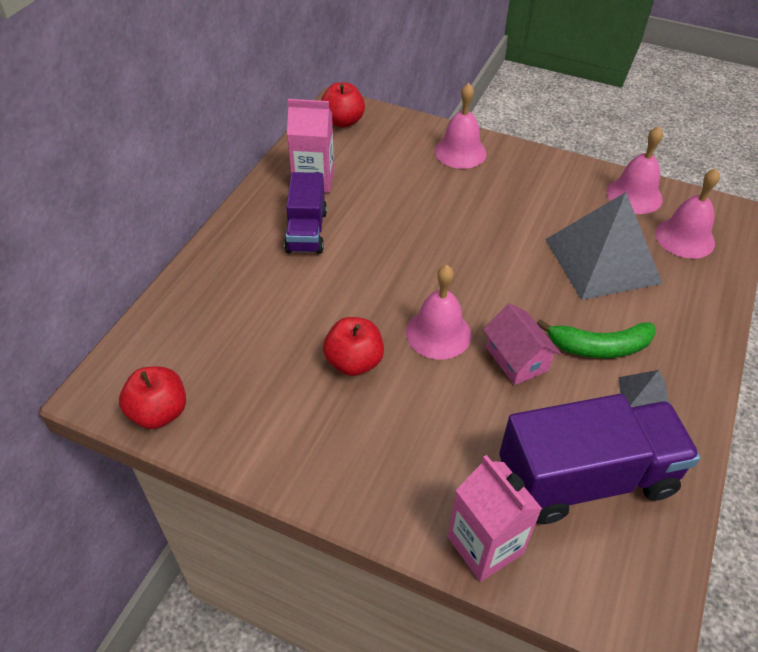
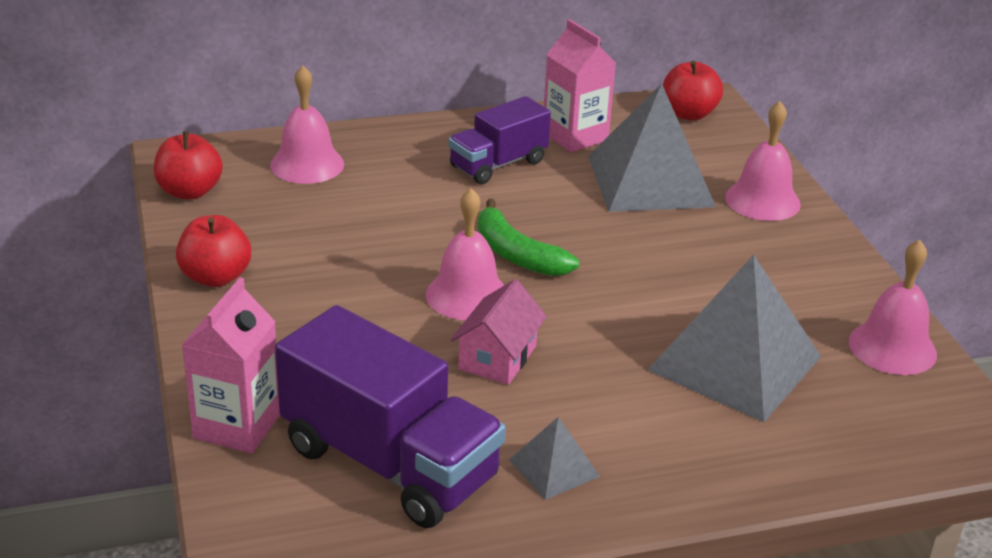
camera: 50 degrees right, 15 degrees down
red apple [323,317,384,376] -> red apple moved to [176,215,251,287]
green banana [537,320,656,358] -> green banana moved to [478,199,579,276]
pink bell [655,168,720,259] -> pink bell moved to [270,65,344,184]
none -> grey pyramid [588,83,716,212]

